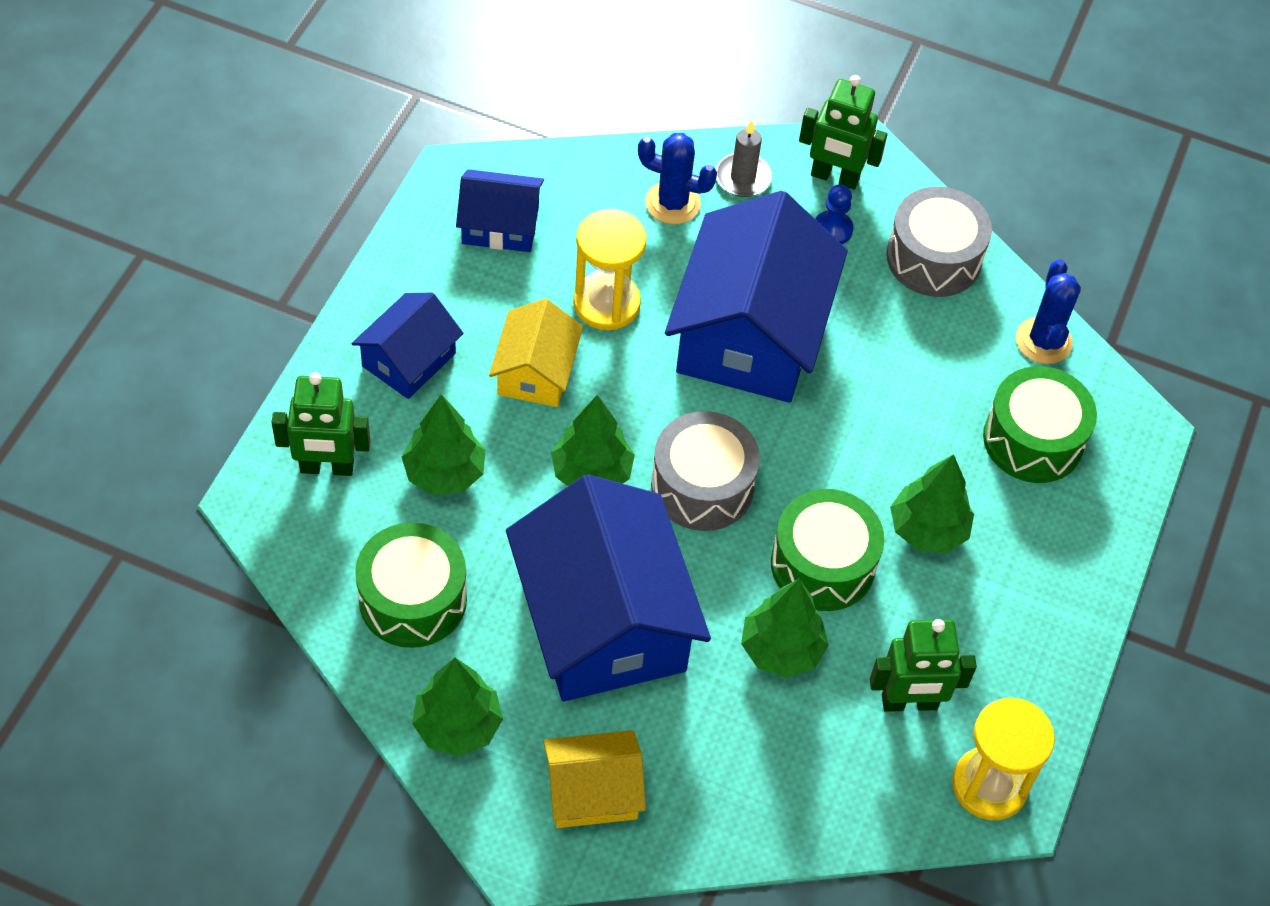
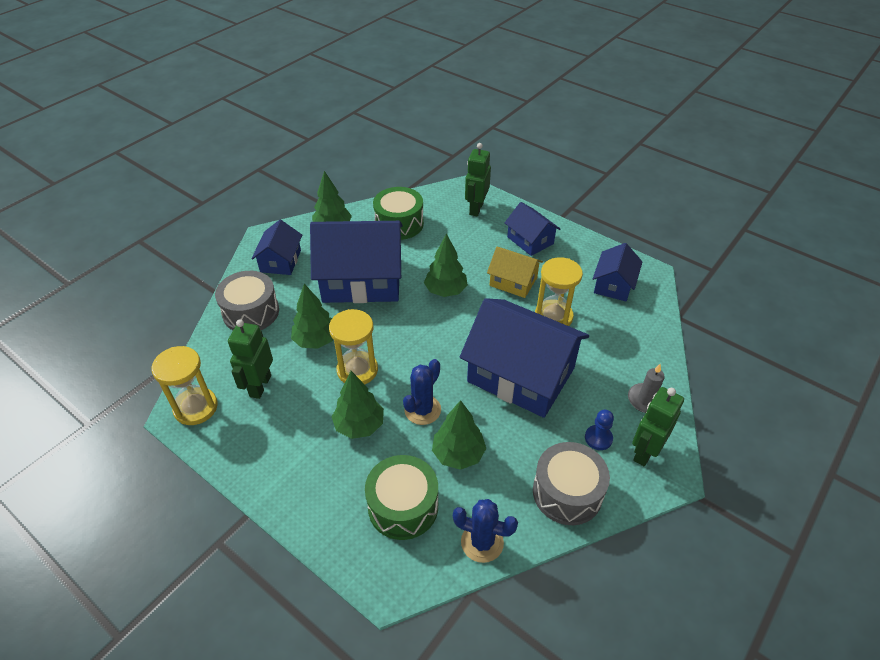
camera: 110 degrees right, 10 degrees down
green tree [402,394,486,495] -> green tree moved to [432,400,486,470]
yellow house [543,730,646,828] -> blue house [251,220,302,275]
blue cactus [638,133,717,224] -> blue cactus moved to [403,359,441,425]
grey drum [651,411,760,531] -> grey drum moved to [215,271,279,330]
green drum [771,489,884,611] -> yellow hourglass [329,309,378,384]

